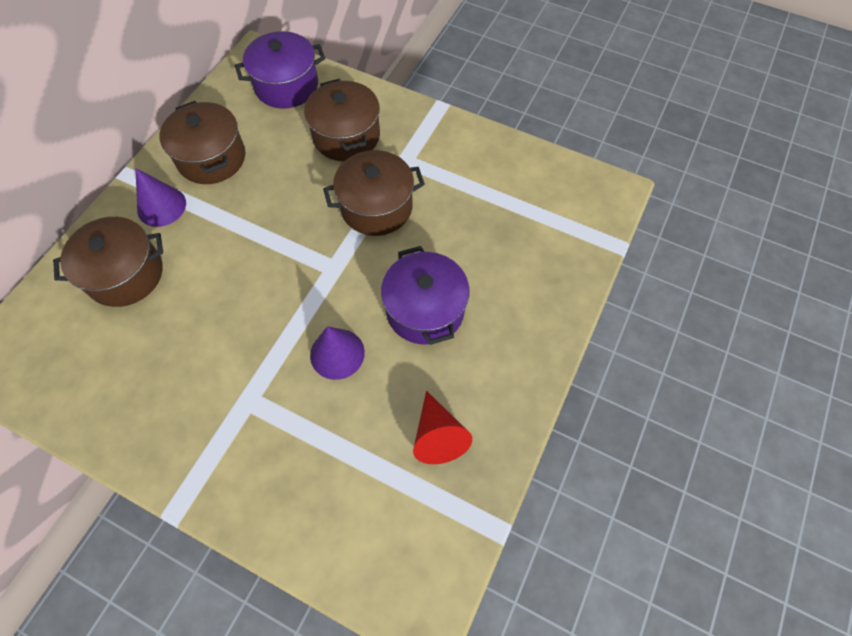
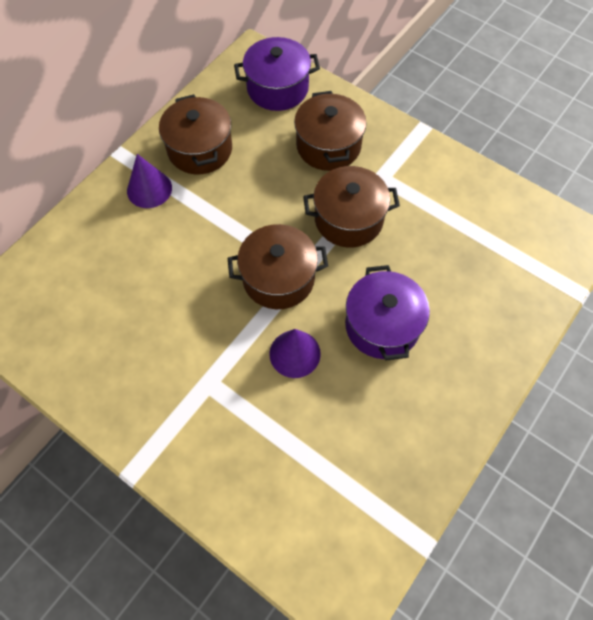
camera: 10 degrees right, 0 degrees up
brown pot [53,217,163,307] -> brown pot moved to [228,224,328,309]
red cone [413,391,472,464] -> none

